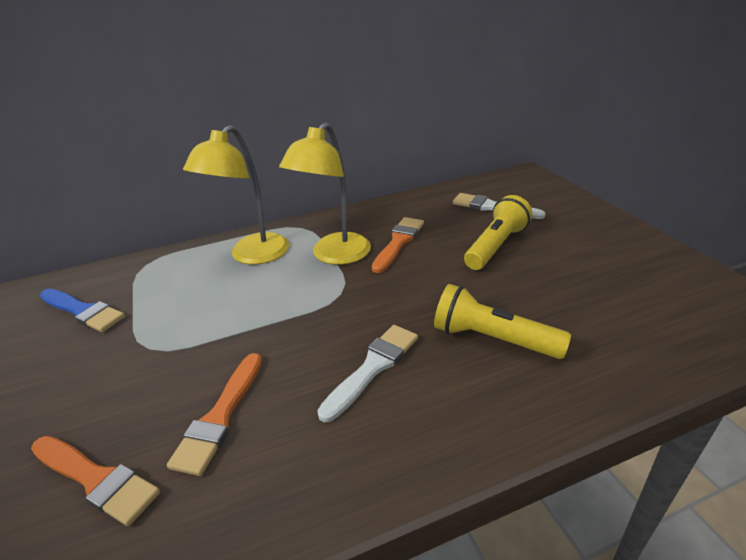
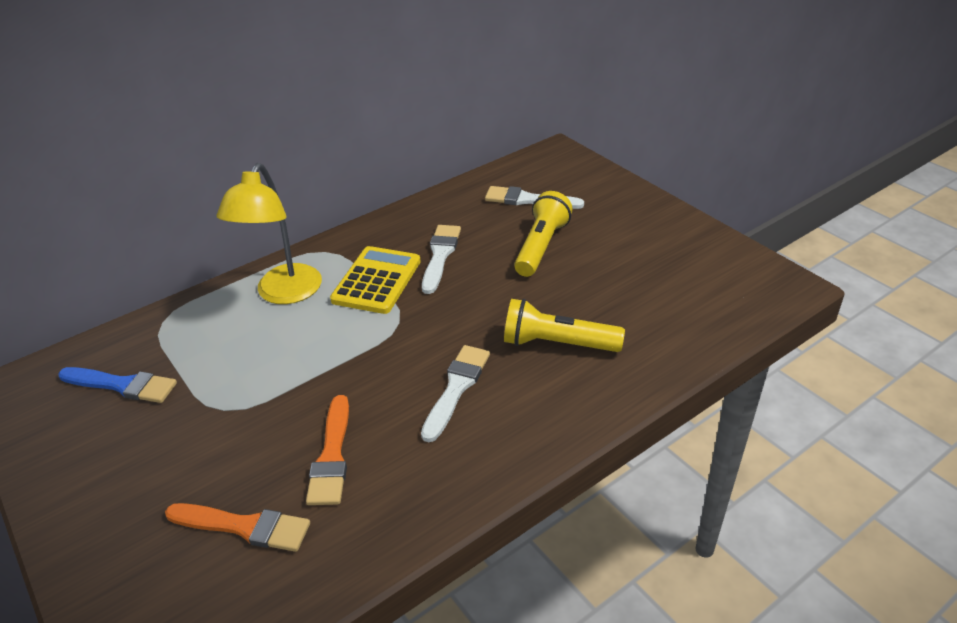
camera: 15 degrees left, 5 degrees up
yellow lamp [279,122,371,265] -> yellow calculator [330,246,421,314]
orange brush [372,217,424,273] -> white brush [422,225,461,294]

